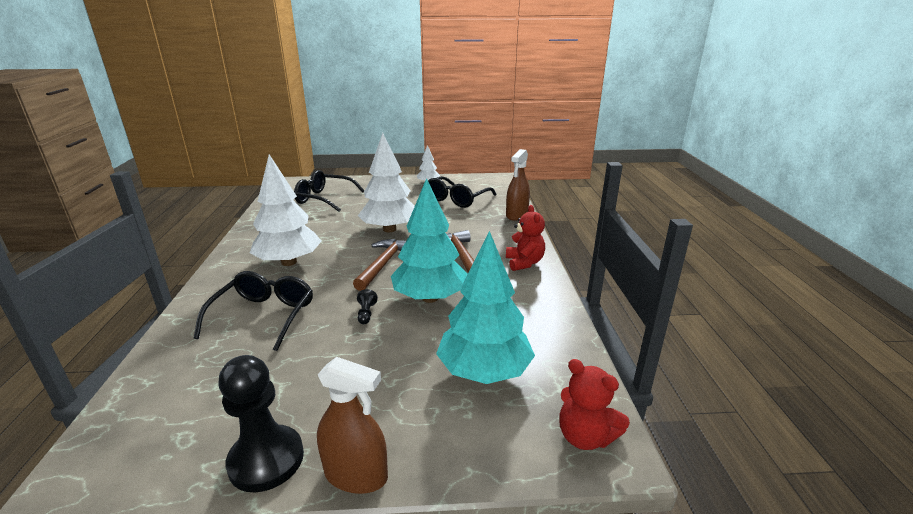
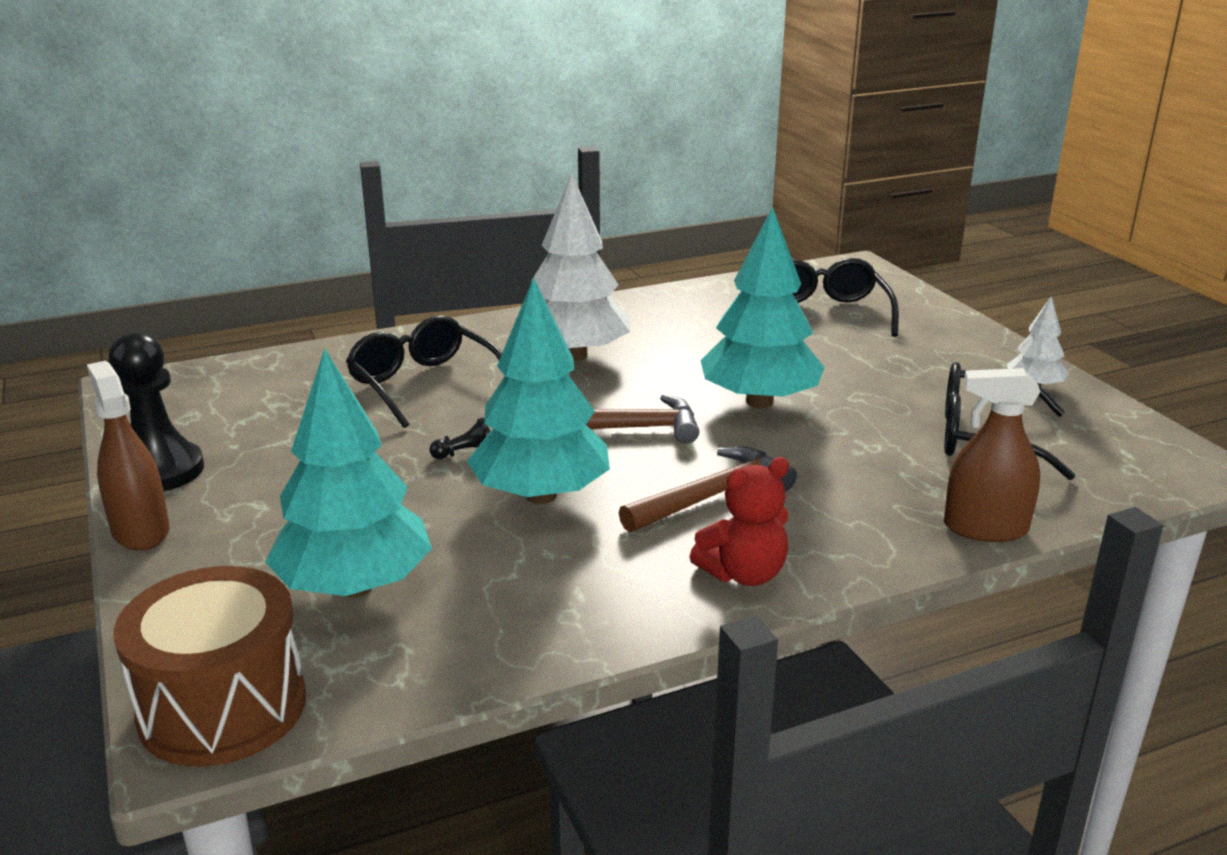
camera: 70 degrees right, 0 degrees up
black glasses [193,271,313,351] -> black glasses turned 120 degrees counterclockwise [346,315,502,428]
brown spray bottle [317,357,388,494] -> brown spray bottle turned 150 degrees clockwise [87,361,169,550]
white tree [358,133,415,232] -> turquoise tree [700,207,825,408]
red teddy bear [559,359,630,450] -> brown drum [113,566,306,767]

